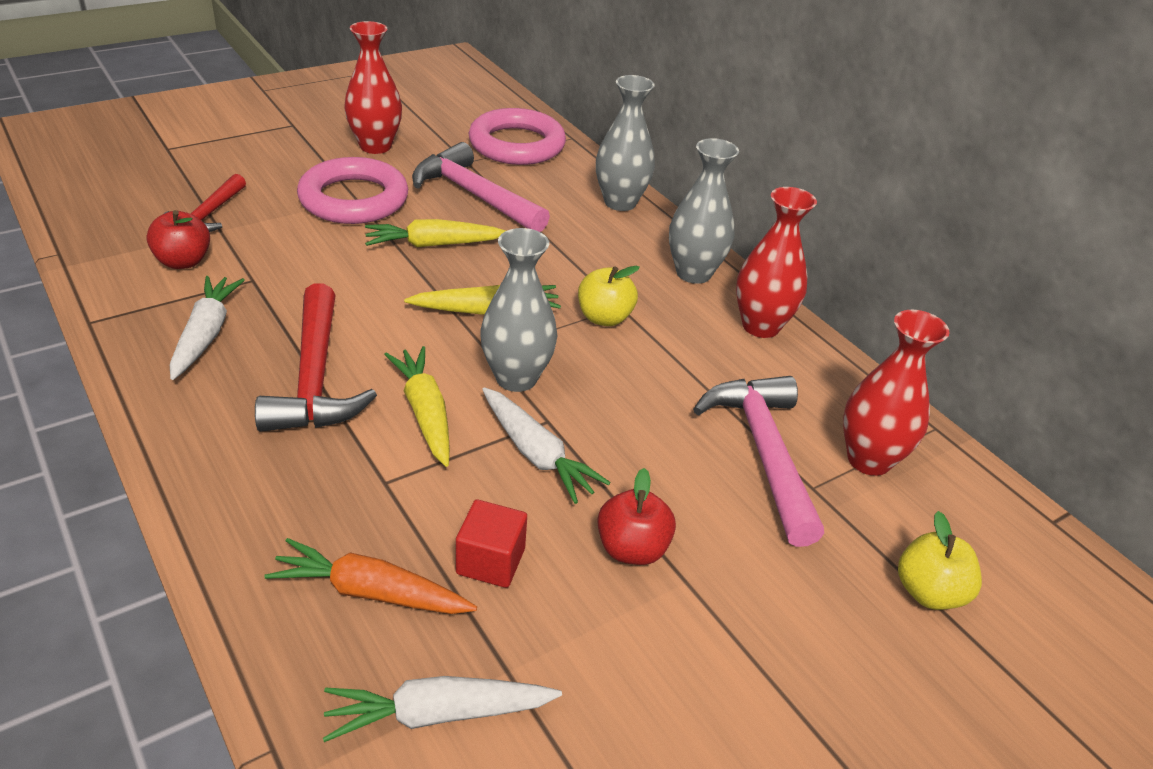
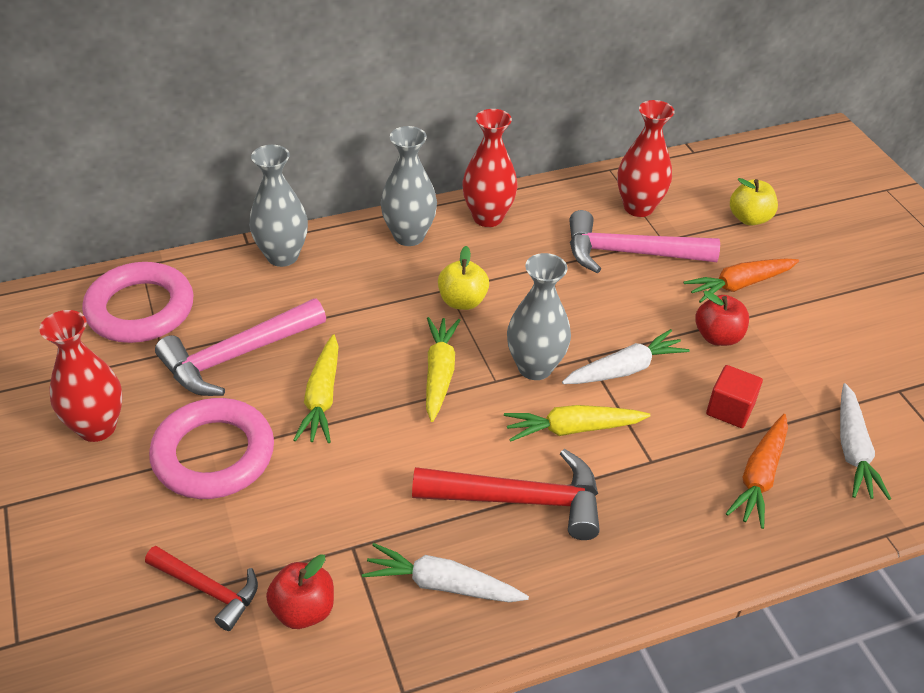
camera: 75 degrees left, 5 degrees up
none -> orange carrot [683,259,799,303]

